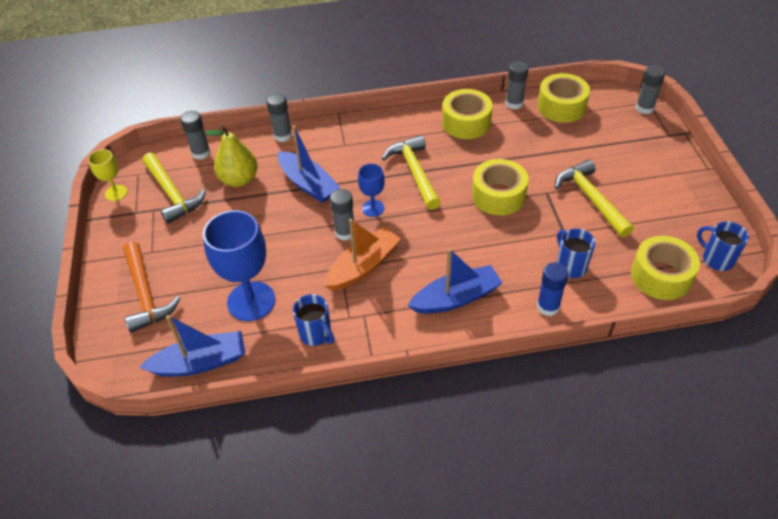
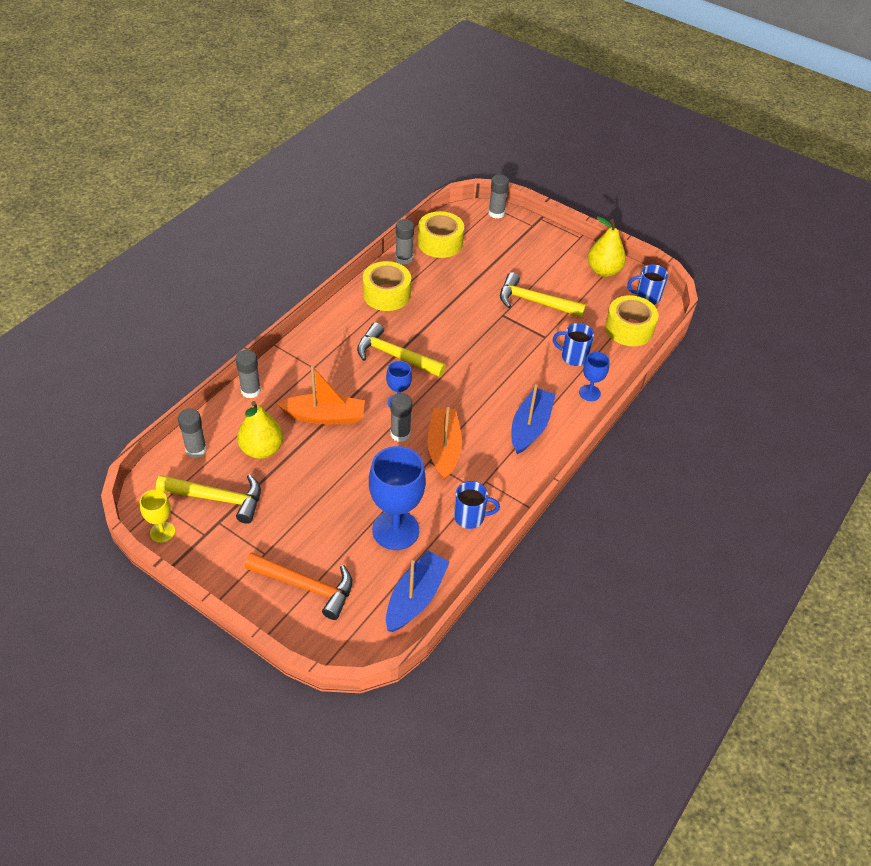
camera: 50 degrees left, 0 degrees up
blue boat [278,125,341,203] -> orange boat [277,366,365,424]
yellow tape [472,159,528,216] -> none
blue glue stick [537,262,569,316] -> blue goblet [579,352,610,401]
none -> yellow pear [588,216,626,277]

